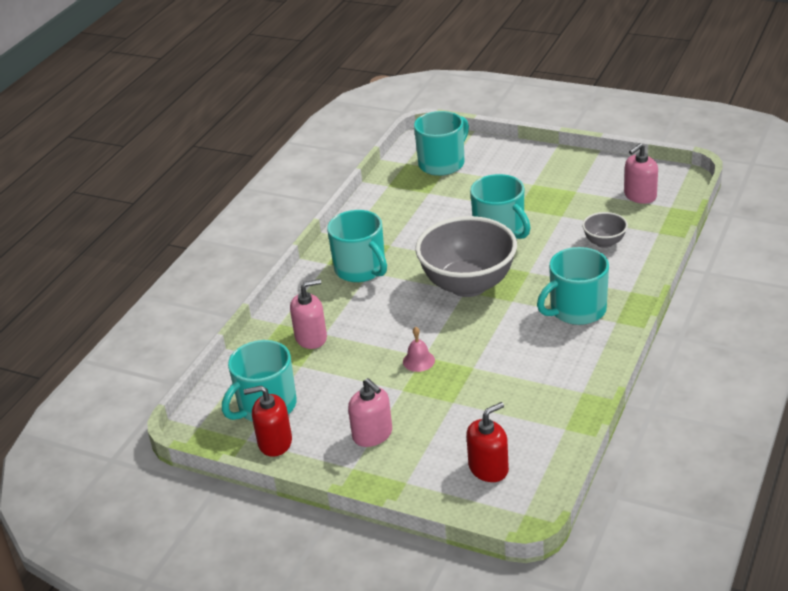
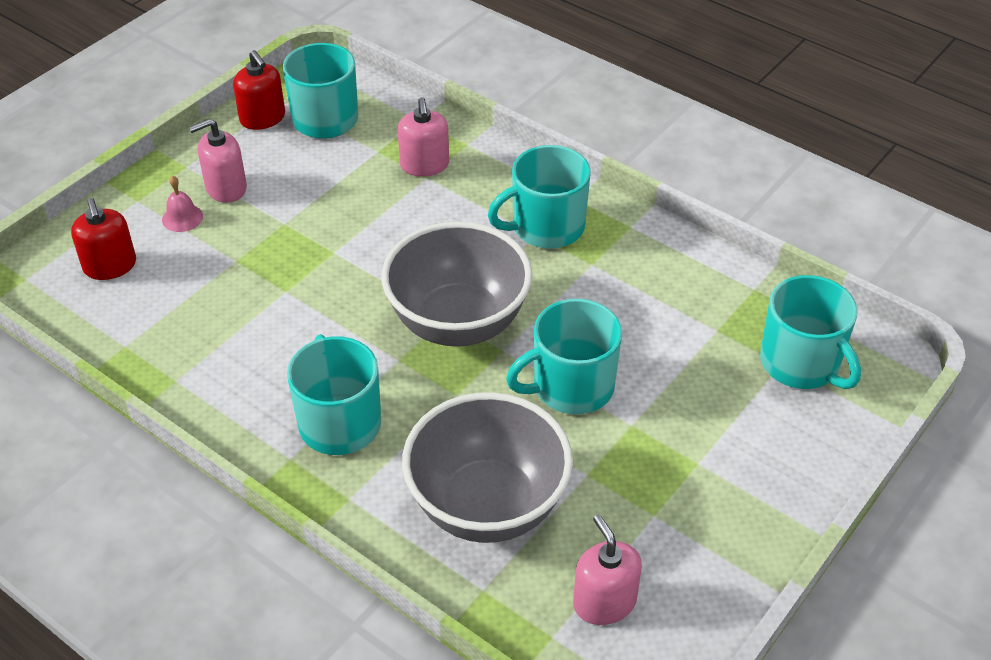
camera: 100 degrees right, 10 degrees up
red soap dispenser [244,385,292,457] -> red soap dispenser turned 135 degrees clockwise [233,50,285,130]
pink bell [403,327,435,372] -> pink bell moved to [162,176,203,232]
grey bowl [582,212,628,248] -> grey bowl [402,392,573,543], size x2.18

